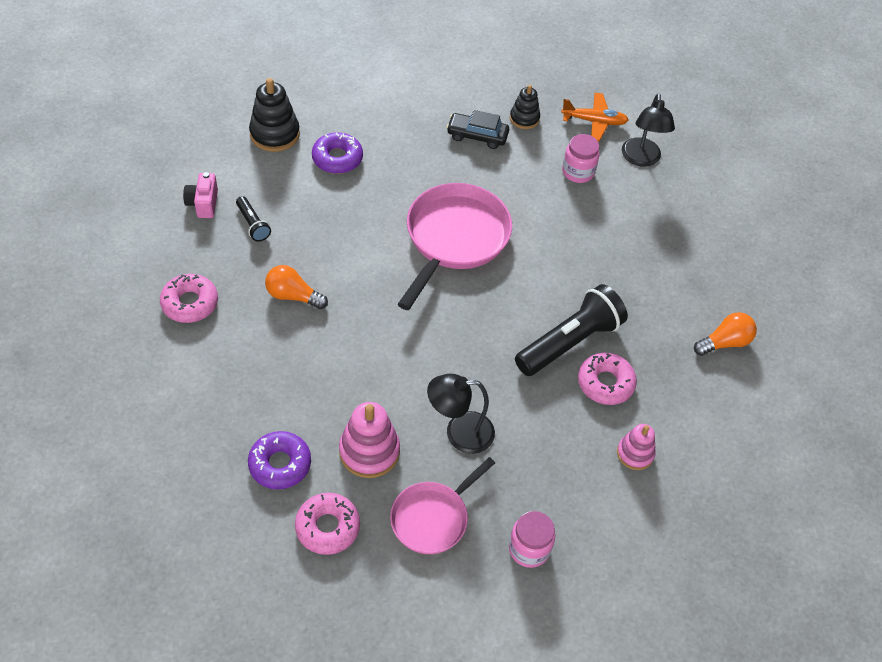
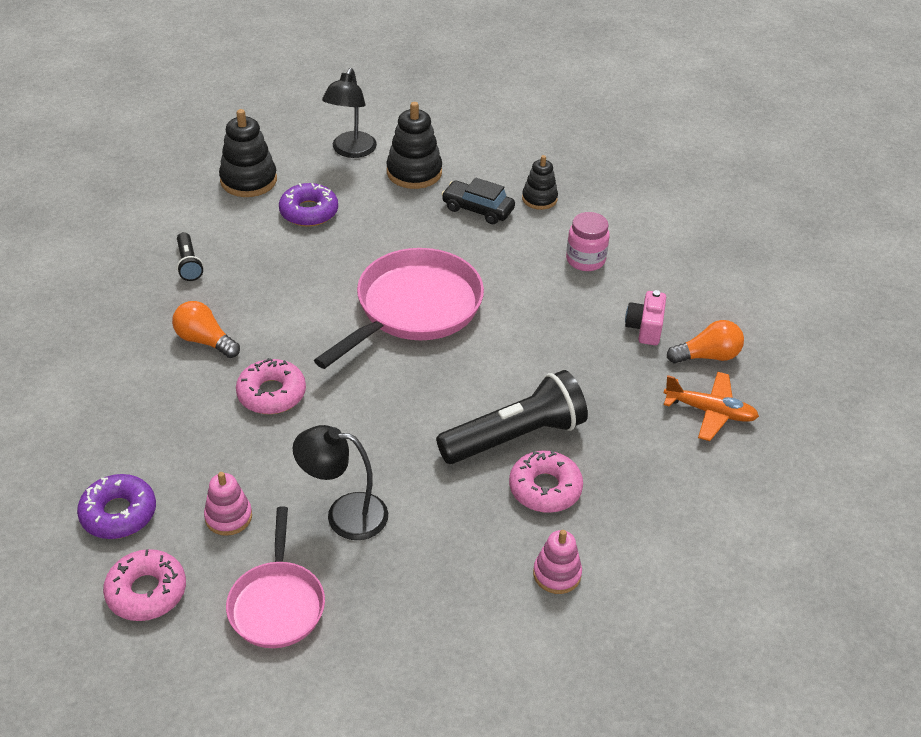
camera: 15 degrees right, 10 degrees down
pink donut [160,274,218,323] -> pink donut moved to [236,358,306,414]
pink camera [183,172,218,218] -> pink camera moved to [625,290,666,345]
pink stacking toy [339,402,400,478] -> pink stacking toy [204,472,252,536], size x0.63
pink pan [390,457,495,554] -> pink pan turned 60 degrees counterclockwise [226,506,325,648]
pink jar [509,511,555,568] -> none
orange plane [561,93,628,141] -> orange plane moved to [664,372,759,441]
black lamp [622,93,675,167] -> black lamp moved to [322,68,377,158]
orange light bulb [694,312,757,356] -> orange light bulb moved to [667,320,744,364]
none -> black stacking toy [386,102,442,189]

